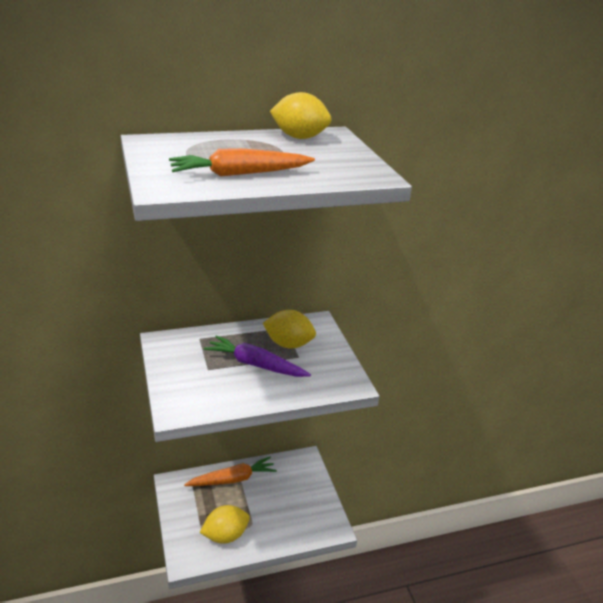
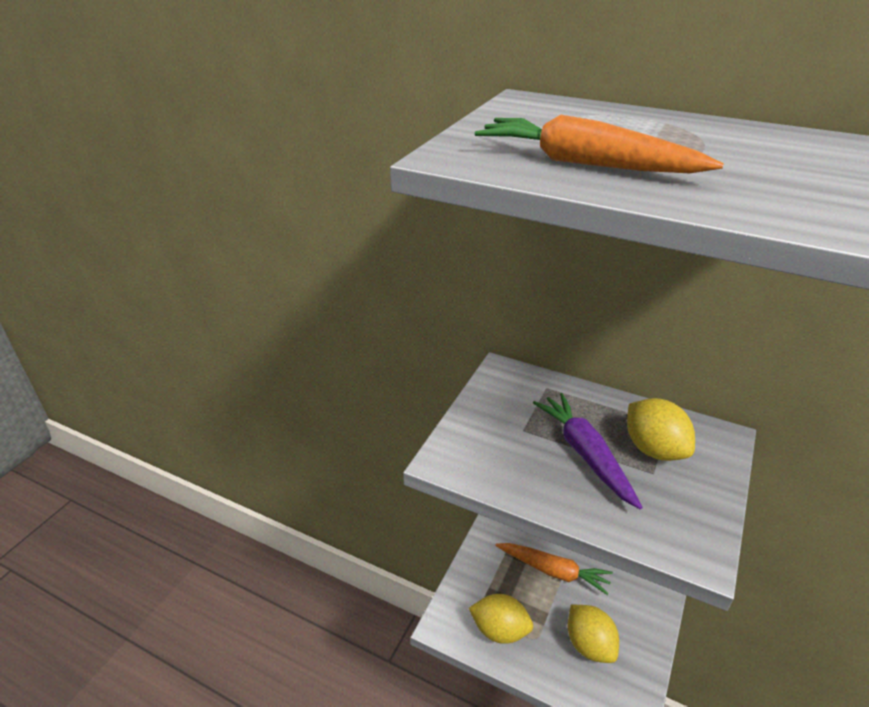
camera: 45 degrees right, 5 degrees up
yellow lemon [270,92,331,139] -> yellow lemon moved to [568,605,619,663]

